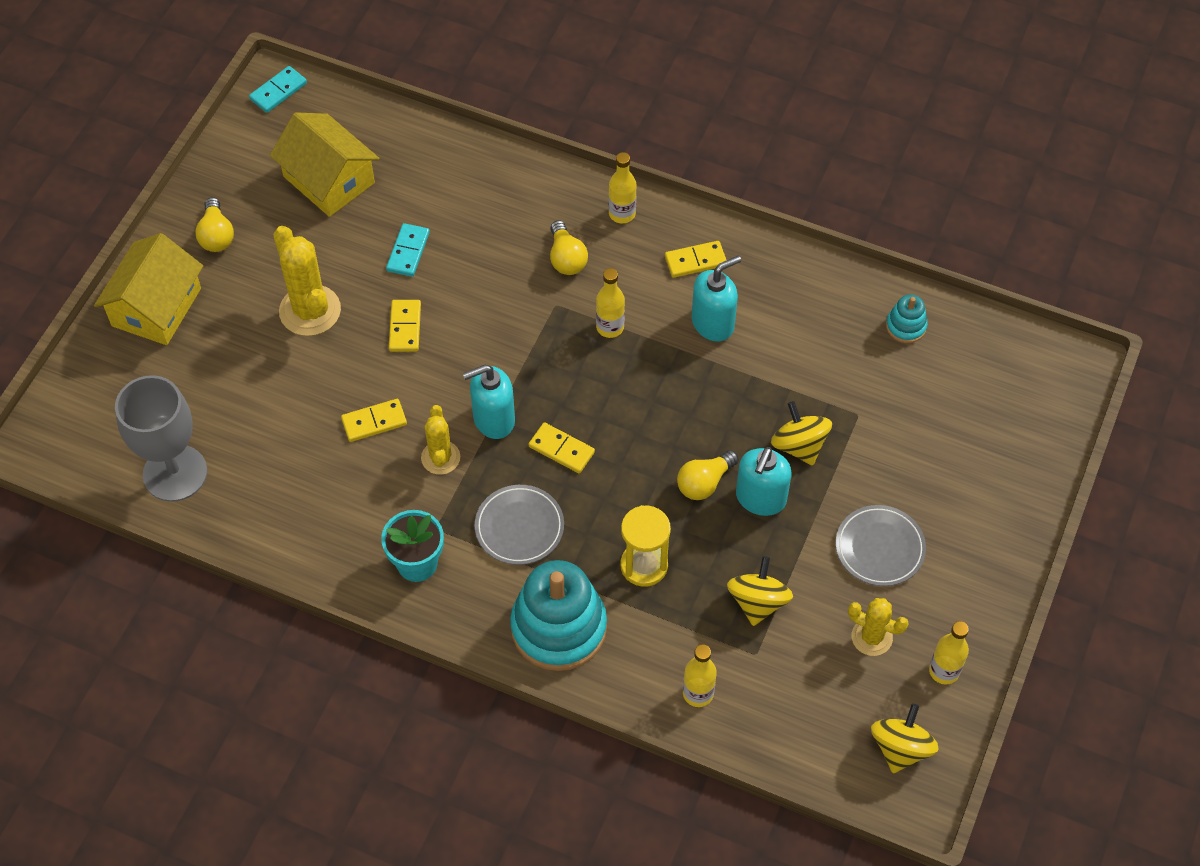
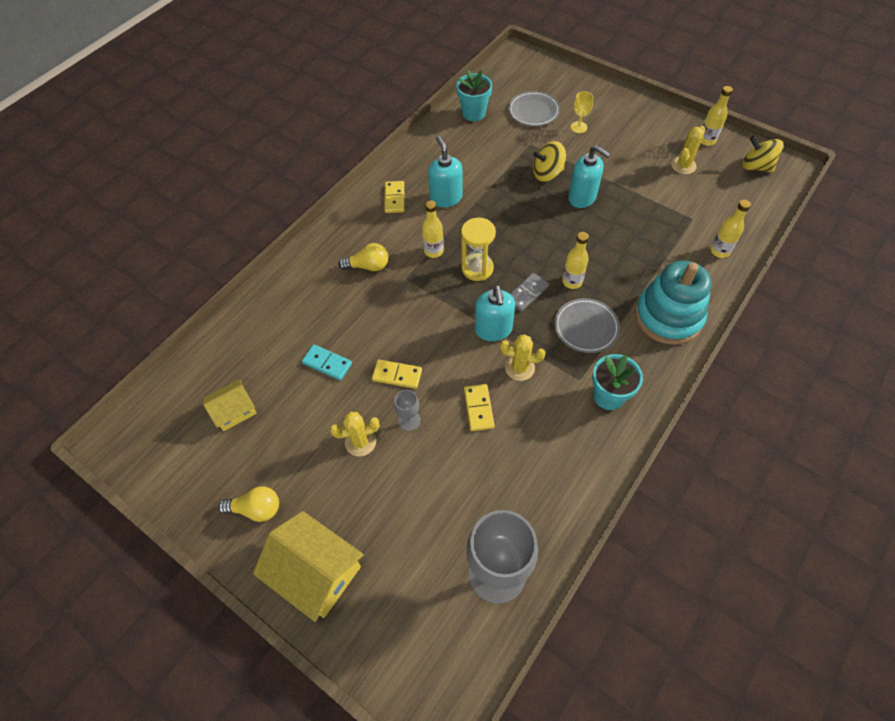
camera: 75 degrees left, 0 degrees up
turquoise domino [249,66,307,113] -> none
yellow house [270,112,380,217] -> yellow house [202,379,257,431], size x0.59
yellow cactus [273,226,341,336] -> yellow cactus [330,412,380,456], size x0.61
yellow domino [529,422,595,473] -> grey domino [510,273,549,312]
yellow bottle [608,152,636,223] -> yellow bottle moved to [562,232,589,289]
yellow hourglass [620,505,671,587] -> yellow hourglass moved to [461,218,496,281]
yellow light bulb [677,450,739,500] -> none
yellow spinning top [727,556,793,626] -> none
grey plate [836,505,926,586] -> grey plate moved to [508,91,560,126]
turquoise stacking toy [886,294,928,343] -> turquoise flower pot [456,70,492,121]
none -> grey goblet [394,390,421,431]
none -> yellow goblet [571,91,593,133]

